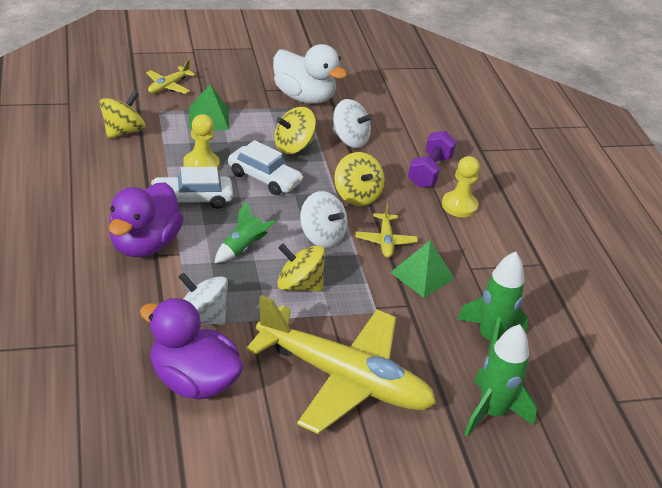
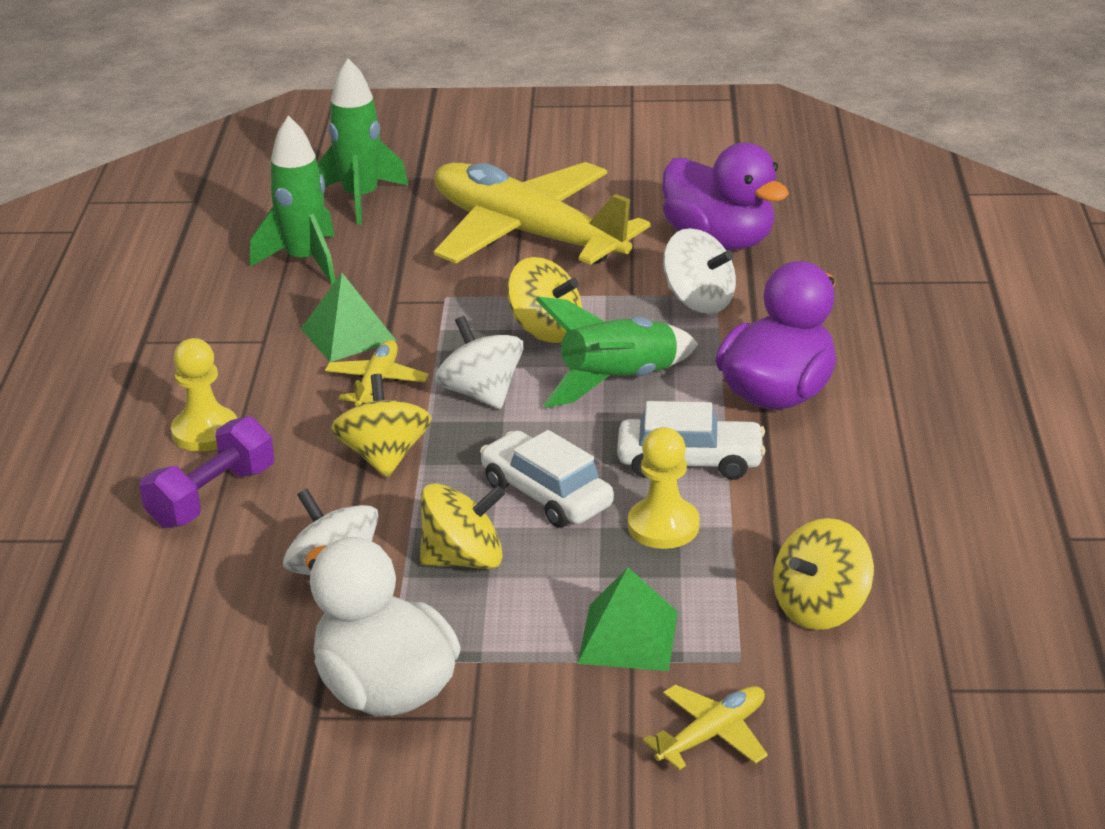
camera: 160 degrees left, 5 degrees down
green rocket [215,202,277,263] -> green rocket [536,297,698,408], size x1.58

